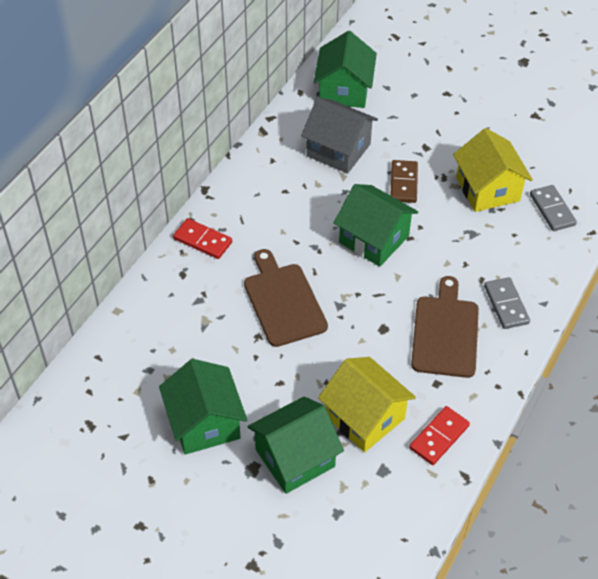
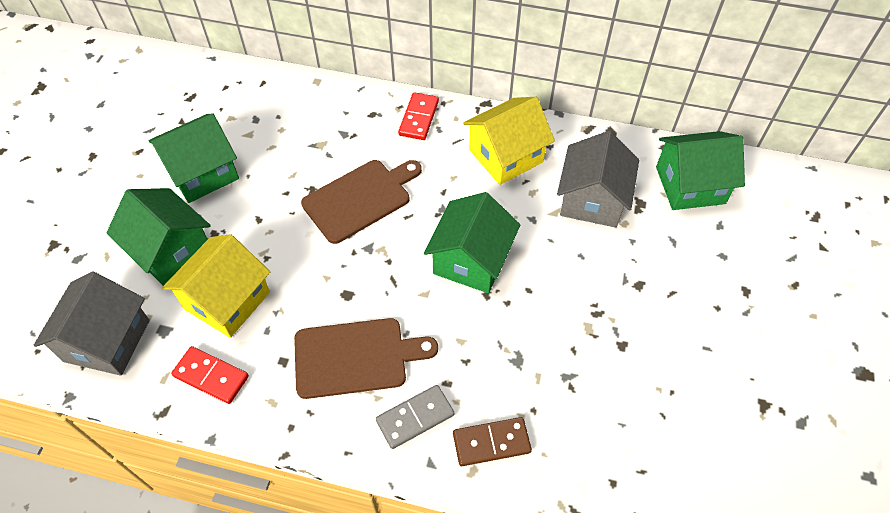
camera: 75 degrees right, 5 degrees up
brown domino [390,160,418,203] -> brown domino moved to [453,417,532,466]
yellow house [453,128,533,212] -> yellow house moved to [463,97,555,185]
grey domino [530,185,577,231] -> none
none -> grey house [34,271,150,376]

